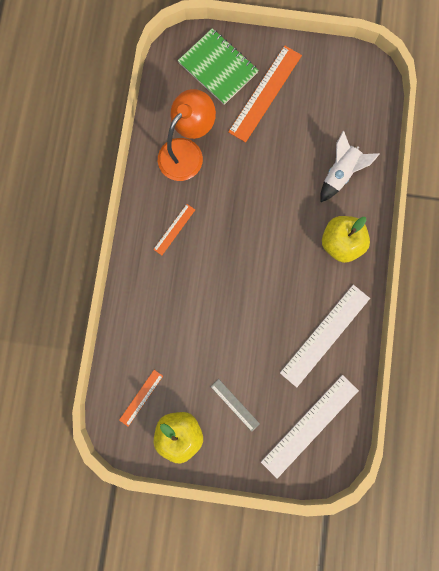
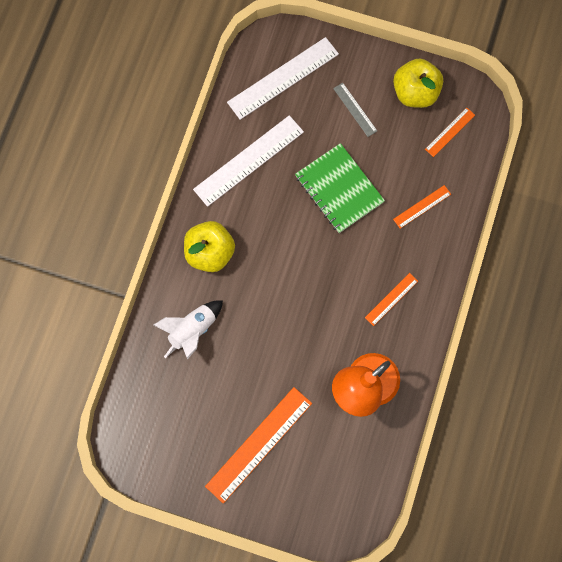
camera: 170 degrees left, 5 degrees down
green notebook [178,28,259,105] -> green notebook moved to [295,143,385,233]
none -> orange ruler [393,185,451,229]

